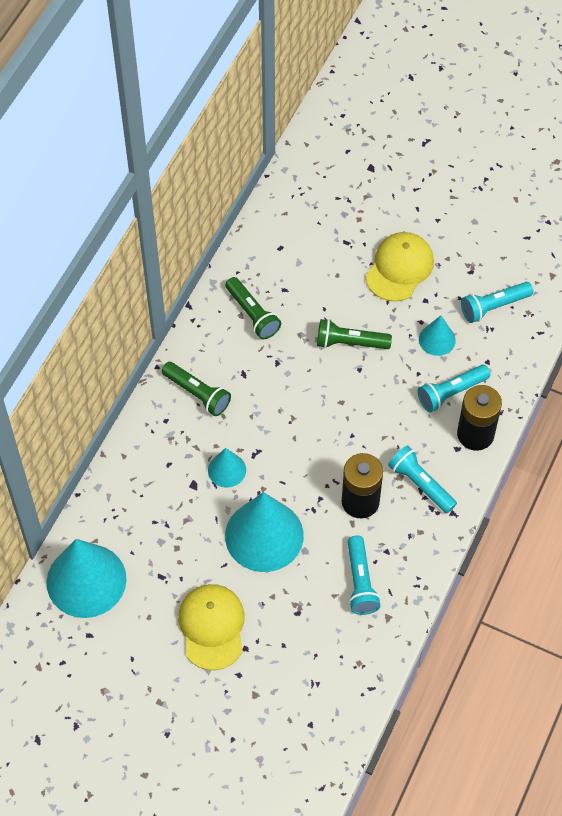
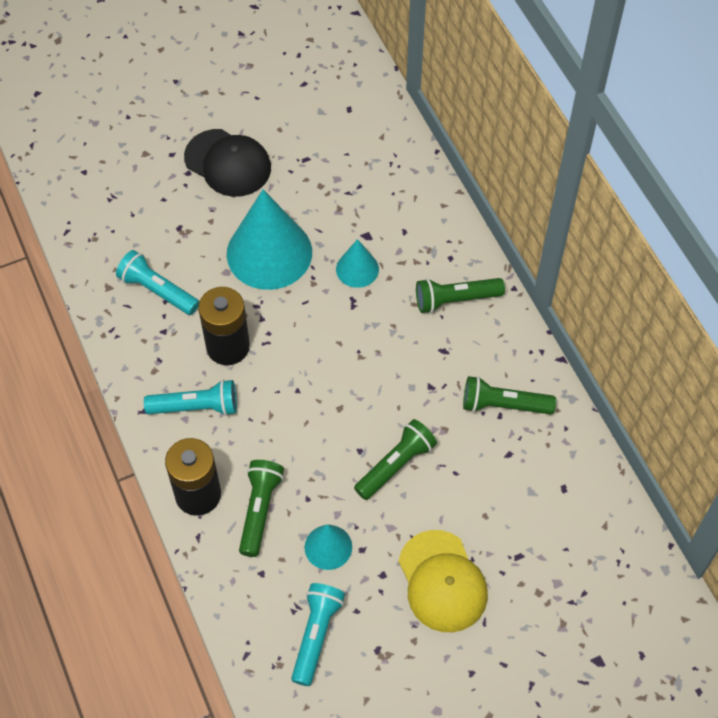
camera: 130 degrees right, 0 degrees up
turquoise cone [47,539,126,618] -> none
yellow cap [178,584,245,670] -> black cap [184,129,271,197]
turquoise flashlight [418,365,490,412] -> green flashlight [239,460,284,557]

